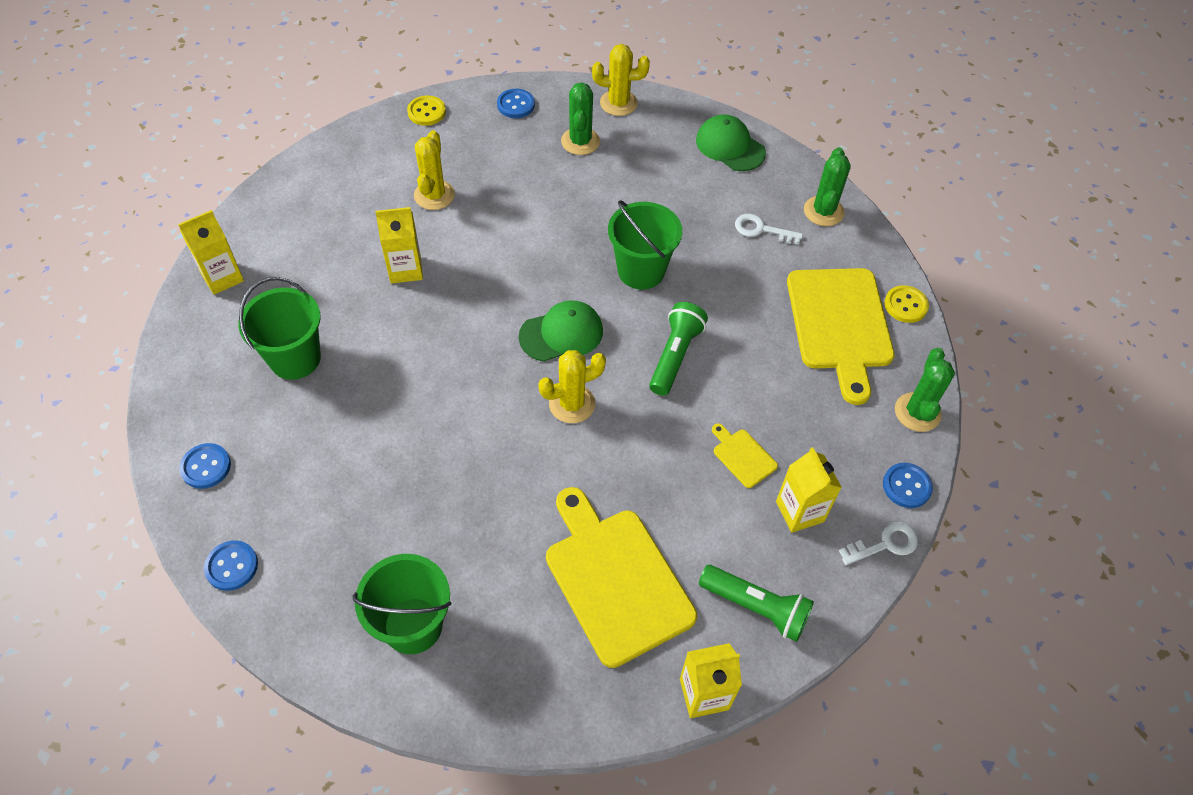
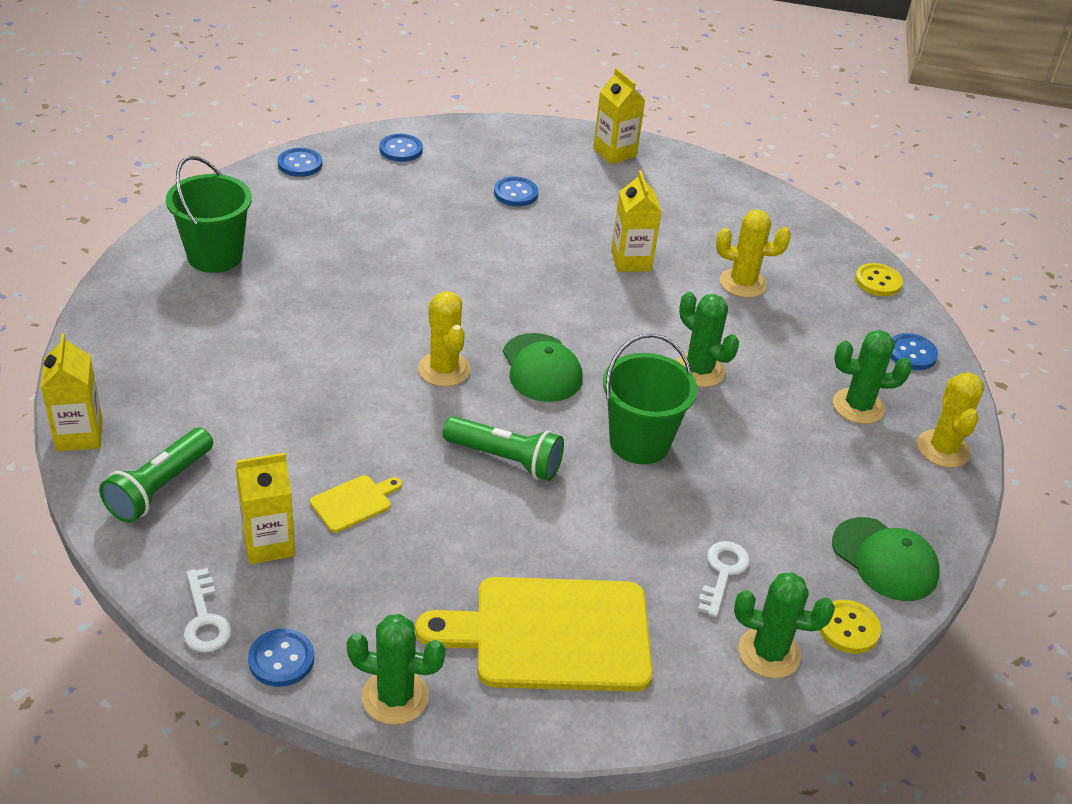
camera: 90 degrees right, 15 degrees down
green bucket [238,277,321,380] -> blue button [494,177,538,206]
yellow cutting board [546,487,697,668] -> none
green cap [696,114,766,171] -> green cap turned 90 degrees clockwise [832,517,940,601]
yellow button [884,285,929,323] -> yellow button moved to [819,600,881,653]
none -> green cactus [676,292,739,387]

